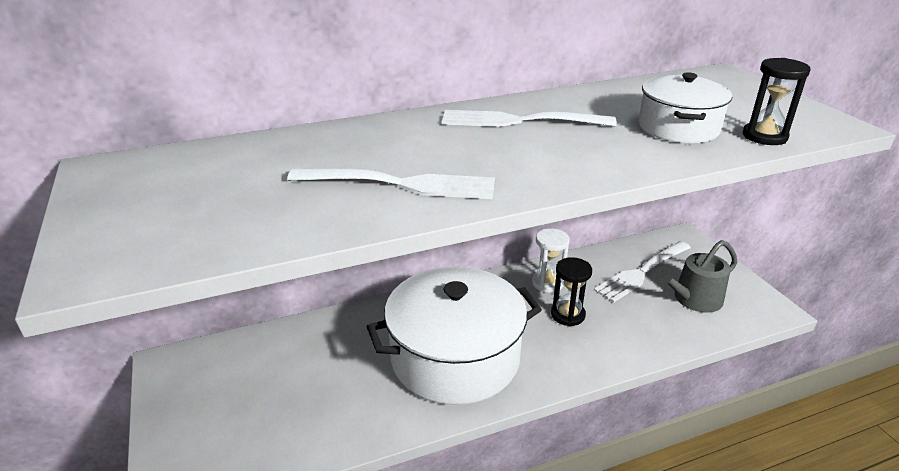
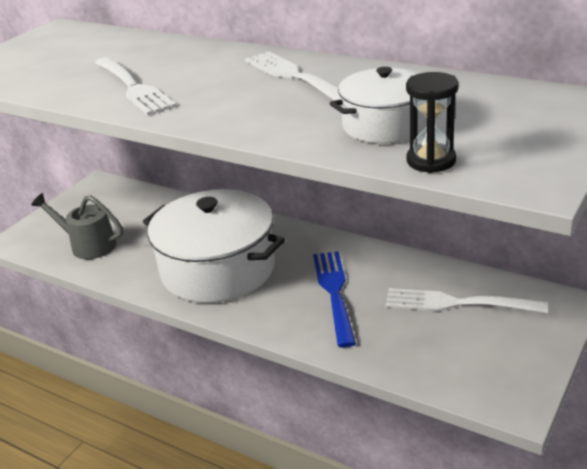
camera: 55 degrees right, 0 degrees up
white hourglass [532,228,570,293] -> none
black hourglass [551,257,592,326] -> blue fork [313,251,356,348]
grey watering can [654,240,737,313] -> grey watering can moved to [31,193,123,259]

